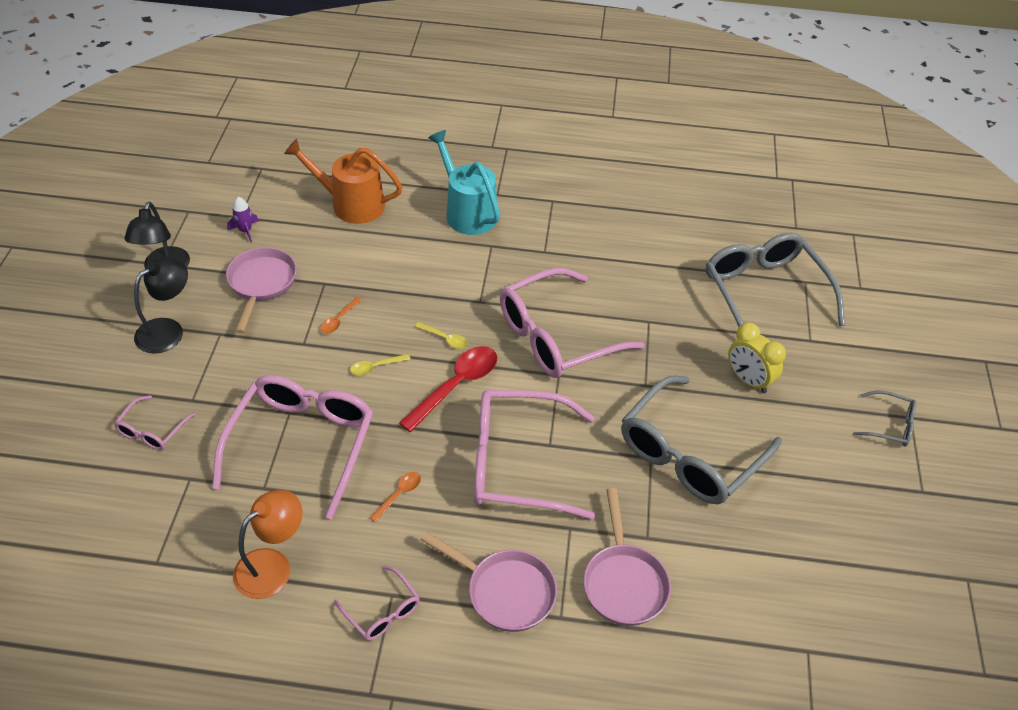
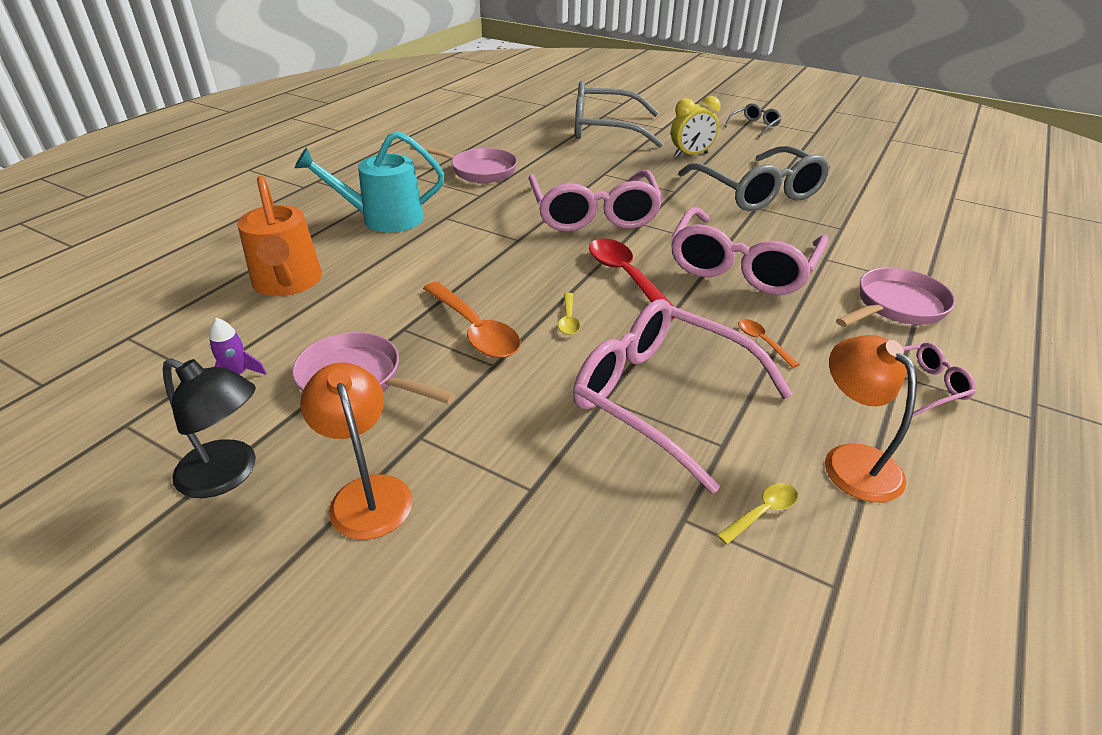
camera: 65 degrees left, 10 degrees down
pink glasses [114,395,196,450] -> none
black lamp [134,258,188,354] -> orange lamp [300,362,413,540]
orange watering can [284,139,402,224] -> orange watering can turned 60 degrees counterclockwise [237,176,322,296]
orange spoon [320,297,362,334] -> orange spoon [423,282,521,358], size x2.05
yellow spoon [415,322,468,349] -> yellow spoon moved to [717,483,798,545]
pink pan [583,488,671,626] -> pink pan moved to [410,146,517,183]

